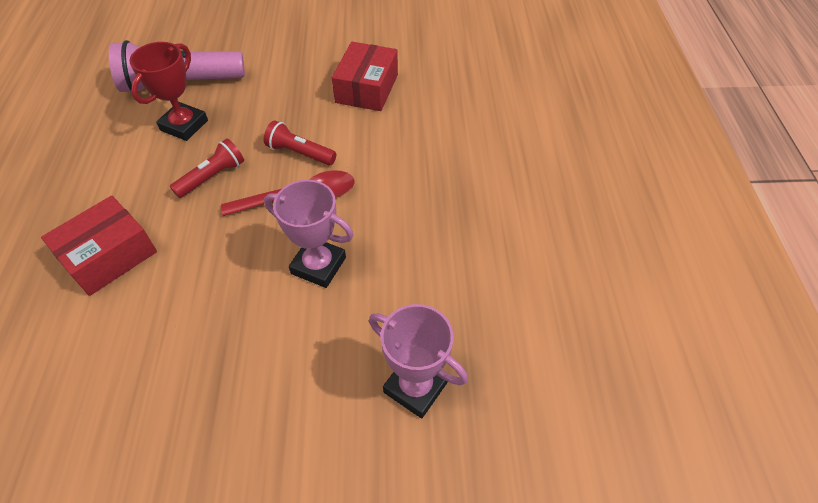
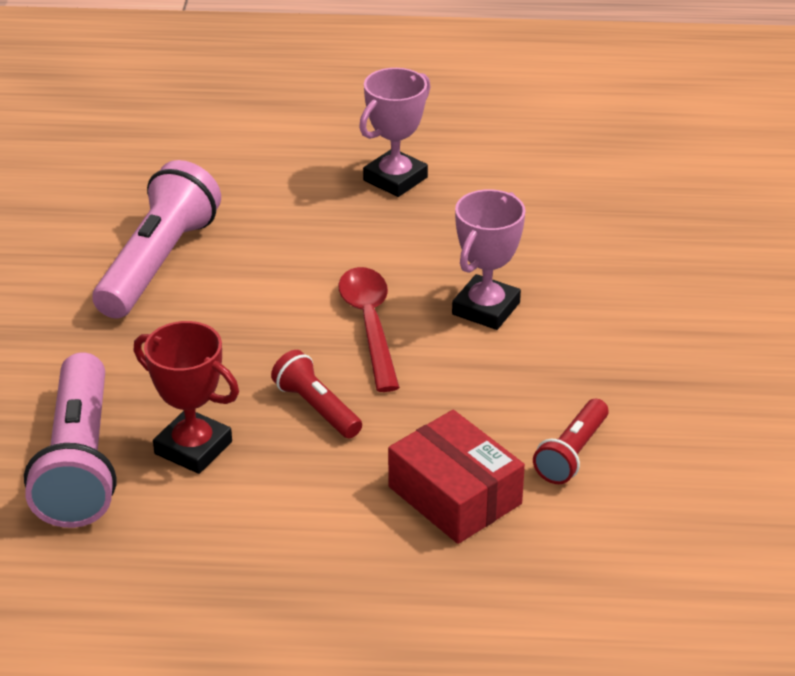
camera: 85 degrees left, 15 degrees down
red flashlight [264,120,336,165] -> red flashlight moved to [533,399,608,484]
red box [332,42,398,111] -> pink flashlight [92,160,221,319]
pink trophy [369,304,468,419] -> pink trophy moved to [359,68,430,197]

